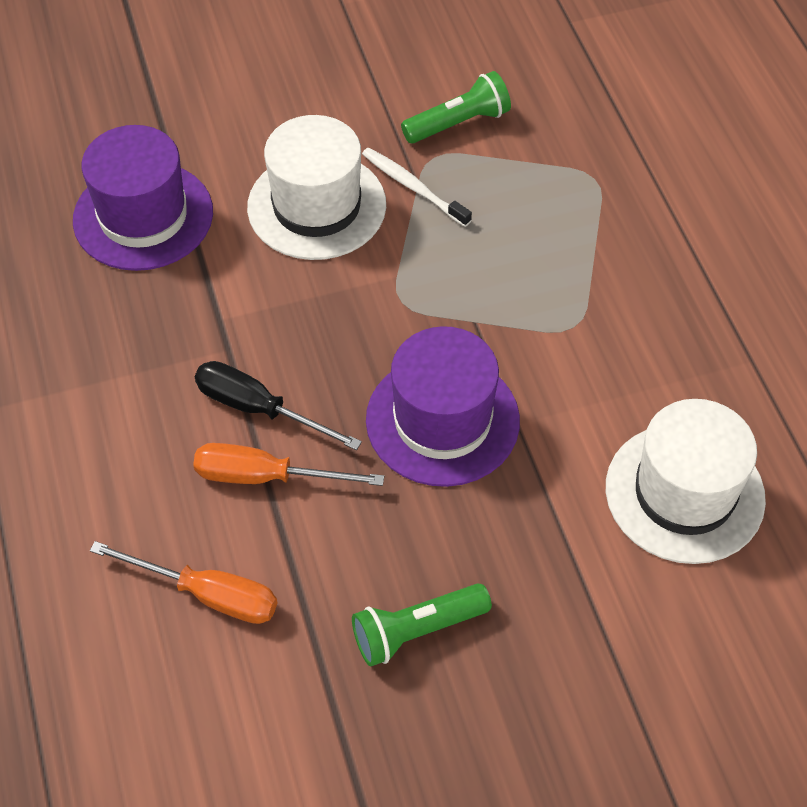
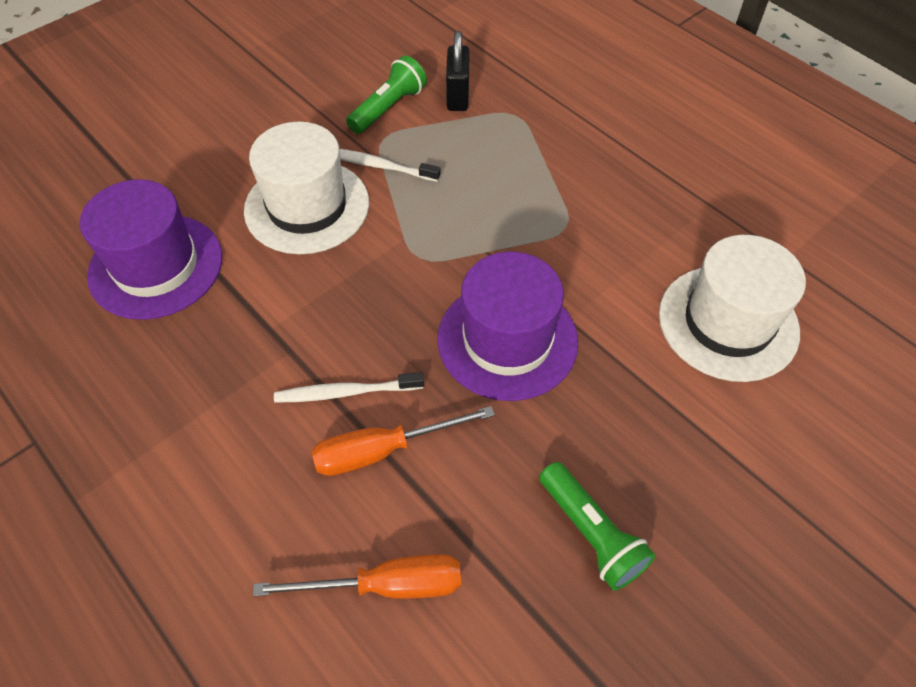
camera: 25 degrees left, 0 degrees up
black screwdriver [195,361,362,450] -> white toothbrush [274,372,424,403]
green flashlight [352,583,492,667] -> green flashlight turned 75 degrees counterclockwise [539,462,656,591]
none -> black padlock [446,31,470,111]

